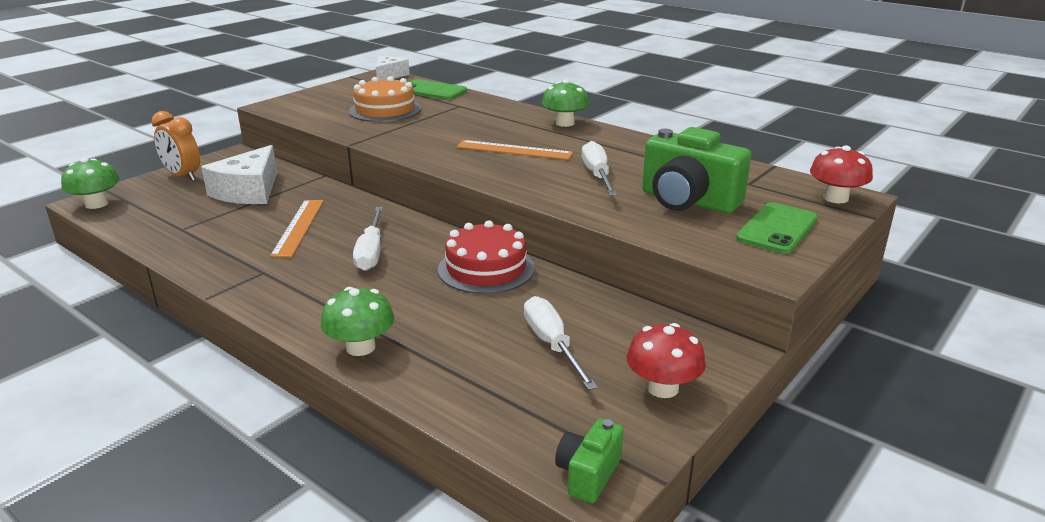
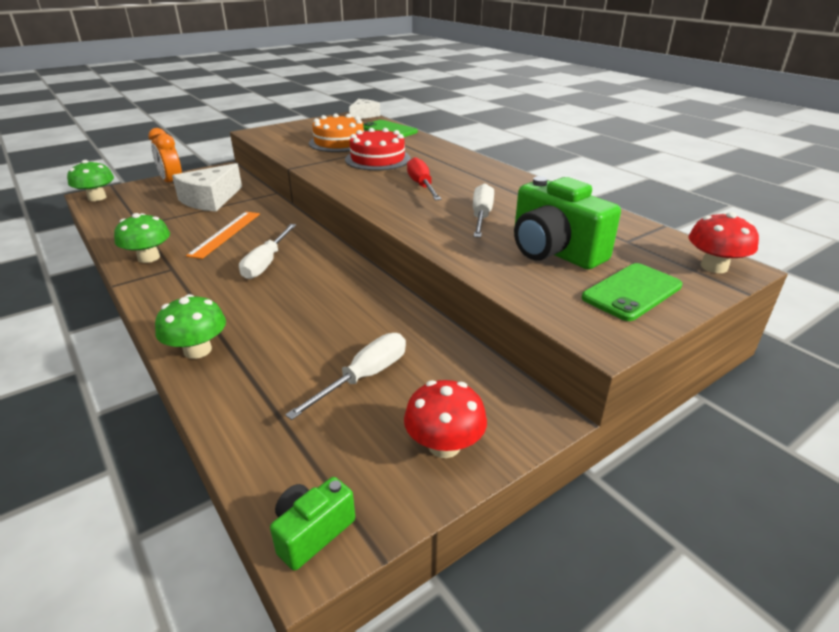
camera: 15 degrees right, 5 degrees up
red cake [438,220,535,294] -> red cake moved to [345,128,411,171]
orange ruler [457,140,573,160] -> red screwdriver [407,157,442,200]
white screwdriver [524,296,598,390] -> white screwdriver turned 45 degrees clockwise [285,333,406,420]
green mushroom [542,79,589,127] -> green mushroom moved to [114,213,170,263]

